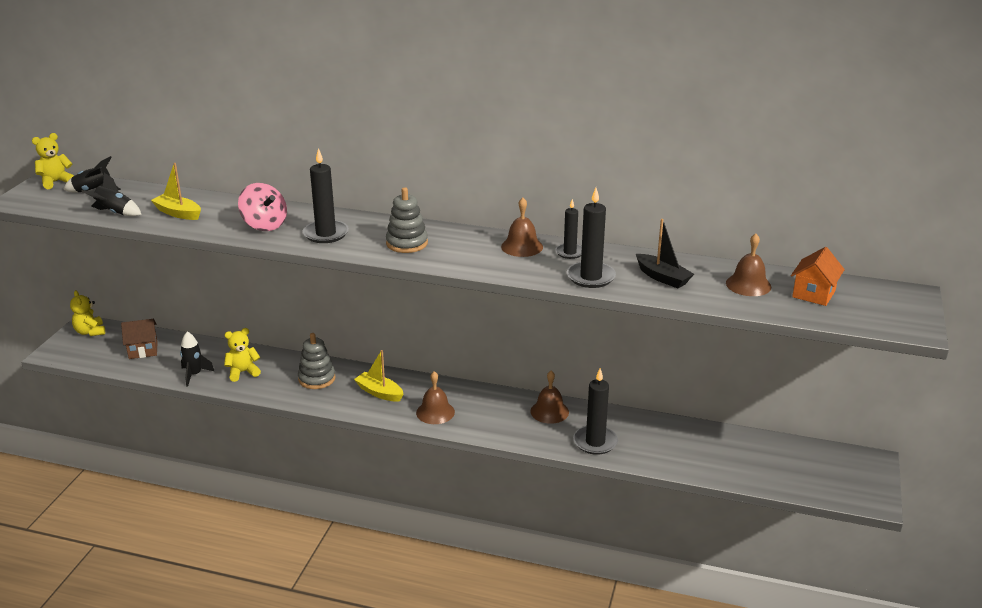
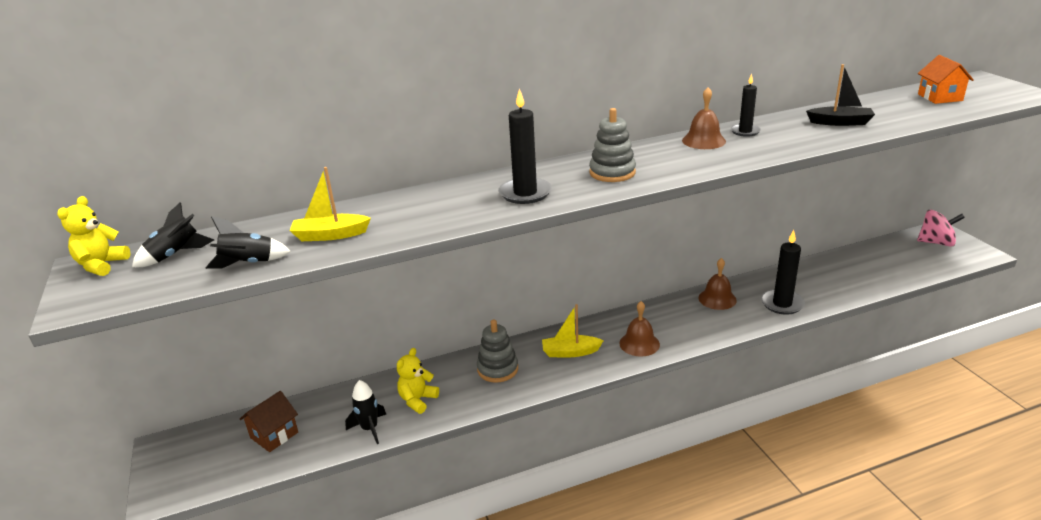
camera: 35 degrees left, 0 degrees up
yellow teddy bear [70,290,105,336] -> none
pink spinning top [238,183,287,231] -> pink spinning top moved to [917,210,965,247]
black candle [567,188,616,288] -> none
brown bell [726,234,771,296] -> none

